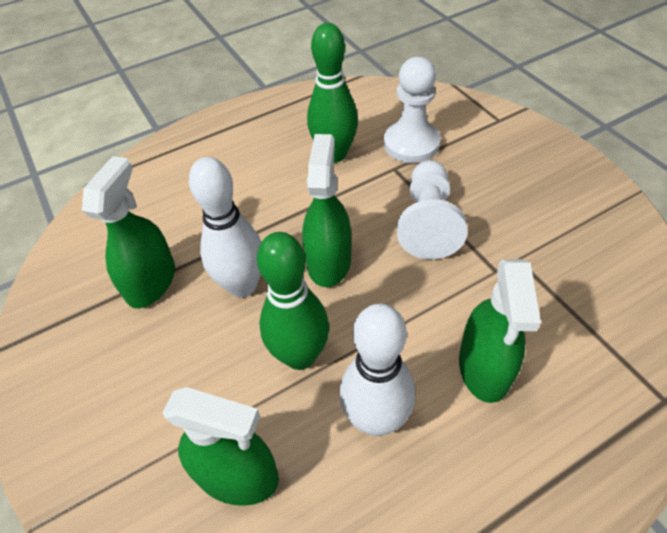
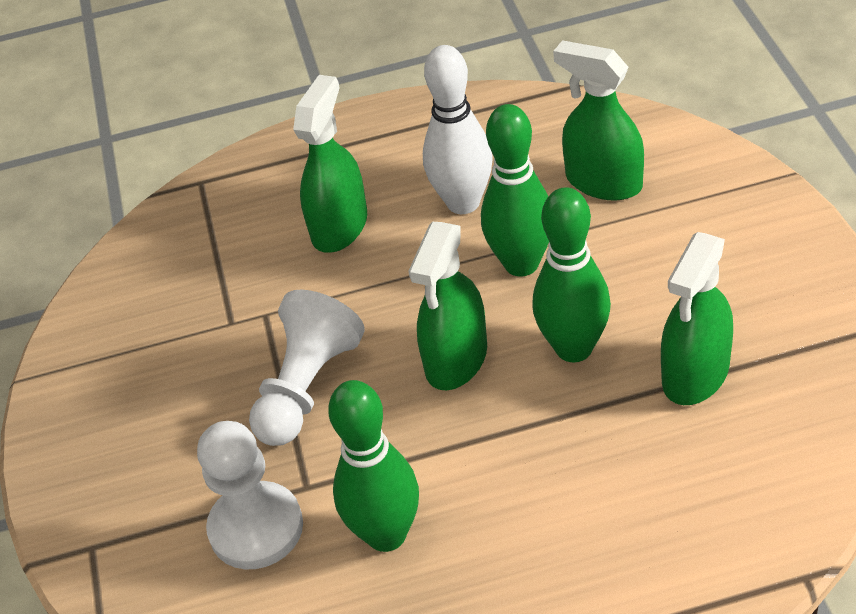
camera: 160 degrees left, 5 degrees down
white bowling pin [189,157,262,298] -> green bowling pin [532,187,611,362]

